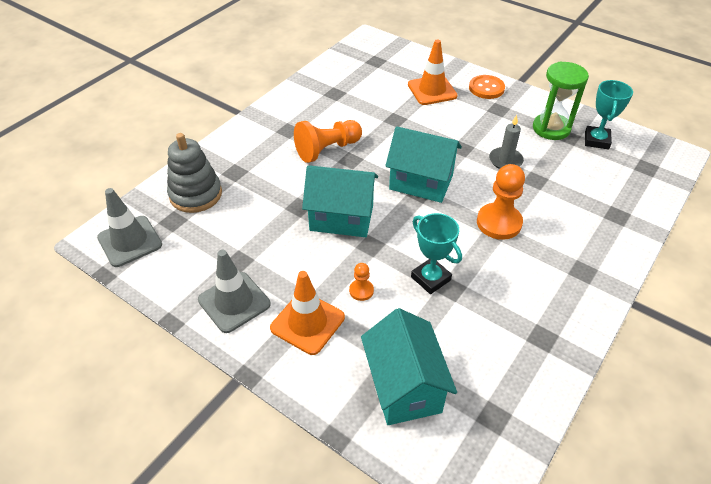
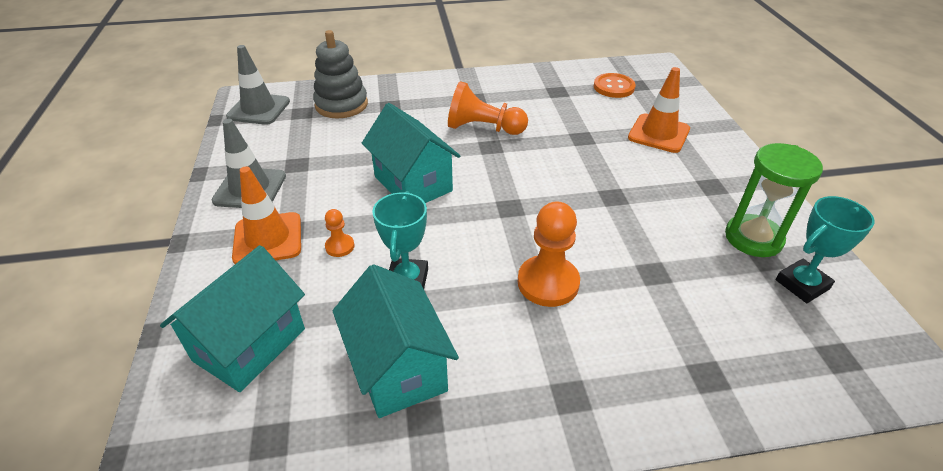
camera: 45 degrees right, 5 degrees down
turquoise house [385,126,462,203] -> turquoise house moved to [333,264,459,418]
orange button [469,75,505,99] -> orange button moved to [594,73,636,98]
grey candle [489,115,524,169] -> none

